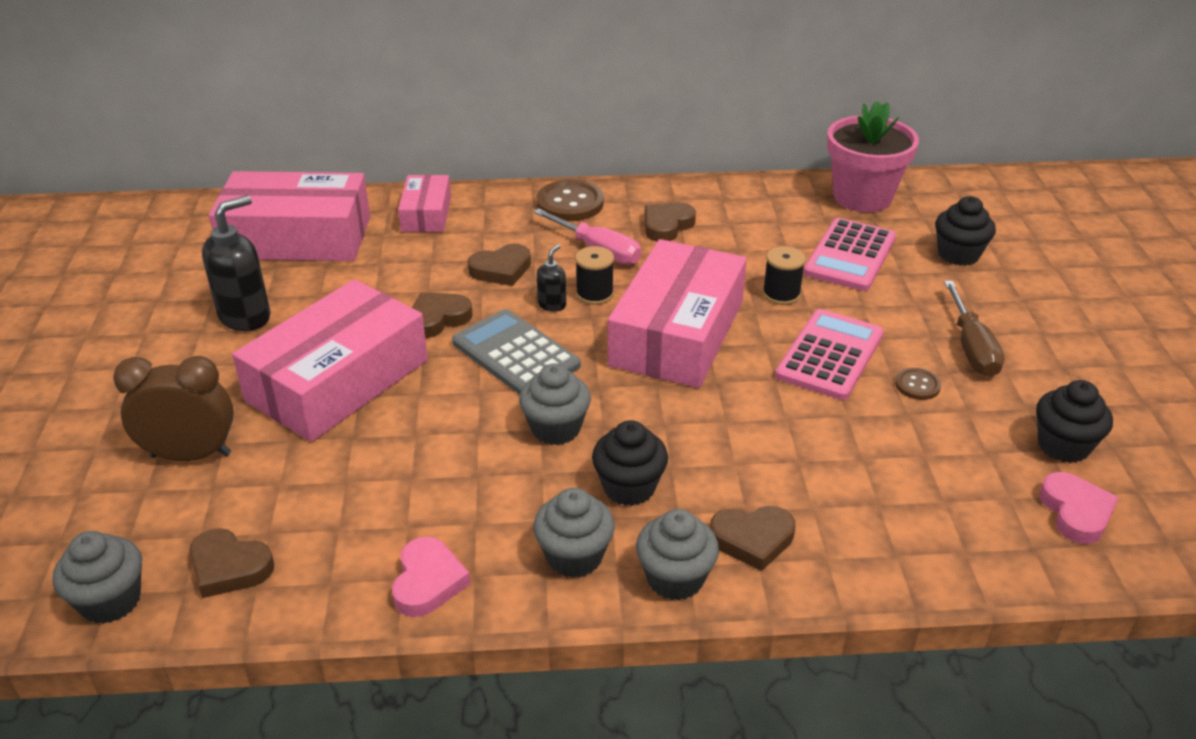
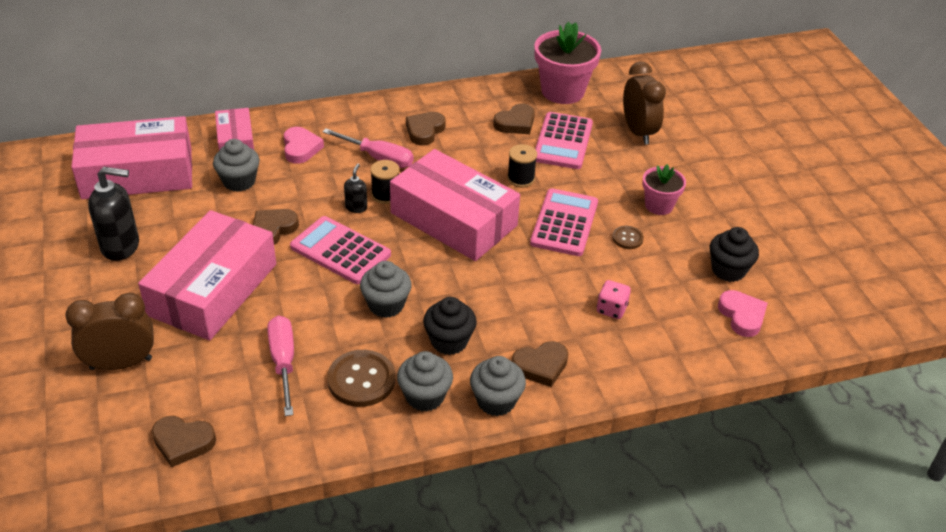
camera: 15 degrees left, 5 degrees up
grey cupcake [53,531,142,624] -> grey cupcake moved to [213,139,260,192]
black soap dispenser [202,195,271,331] -> black soap dispenser turned 60 degrees clockwise [88,167,139,261]
pink heart [392,537,470,617] -> pink heart moved to [284,127,324,164]
grey calculator [452,309,581,395] -> pink calculator [290,216,391,284]
brown heart [468,244,531,286] -> brown heart moved to [493,104,535,134]
brown button [537,180,604,221] -> brown button moved to [327,350,395,407]
pink box [608,239,747,388] -> pink box turned 60 degrees counterclockwise [390,149,520,261]
black cupcake [935,196,996,266] -> brown clock [623,61,666,145]
brown screwdriver [944,281,1005,377] -> pink flower pot [642,164,686,215]
none -> pink screwdriver [267,316,294,416]
none -> pink dice [596,280,631,319]

